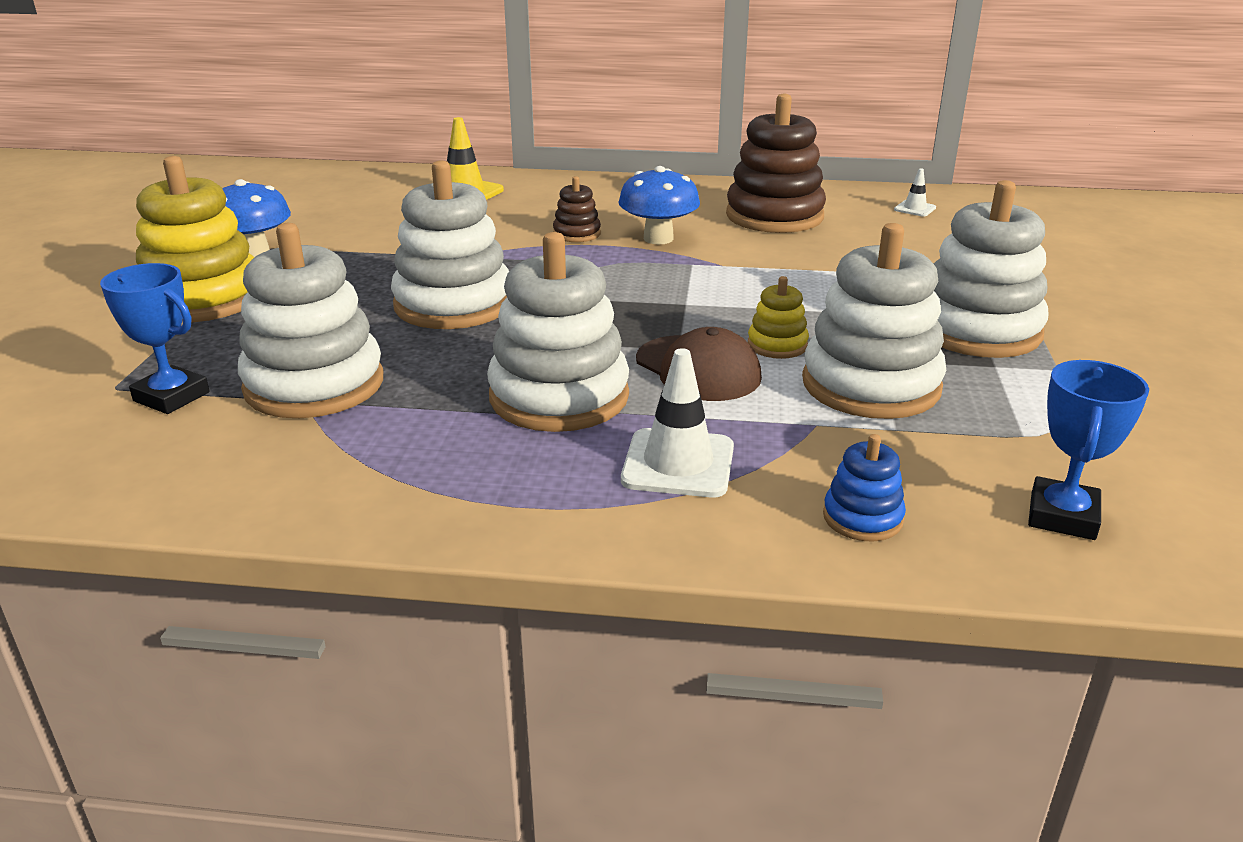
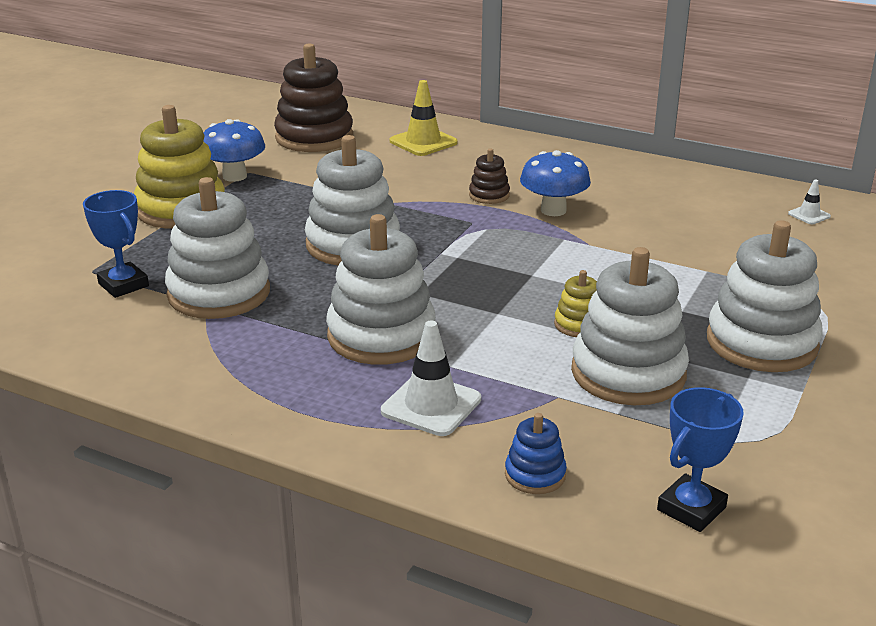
camera: 20 degrees right, 0 degrees up
brown cap [636,327,762,401] -> none
brown stacking toy [726,94,826,233] -> brown stacking toy moved to [274,43,353,152]

